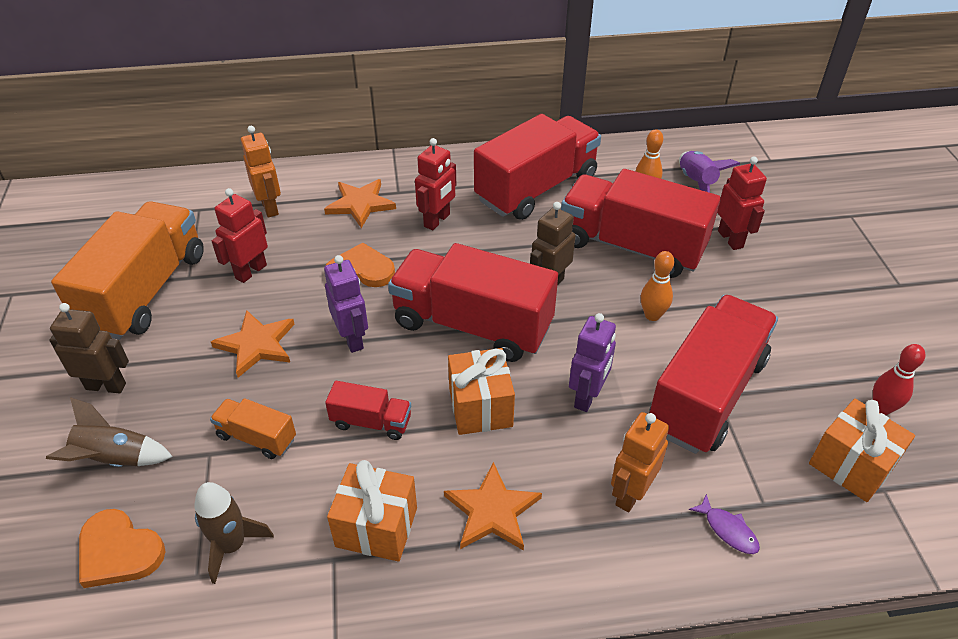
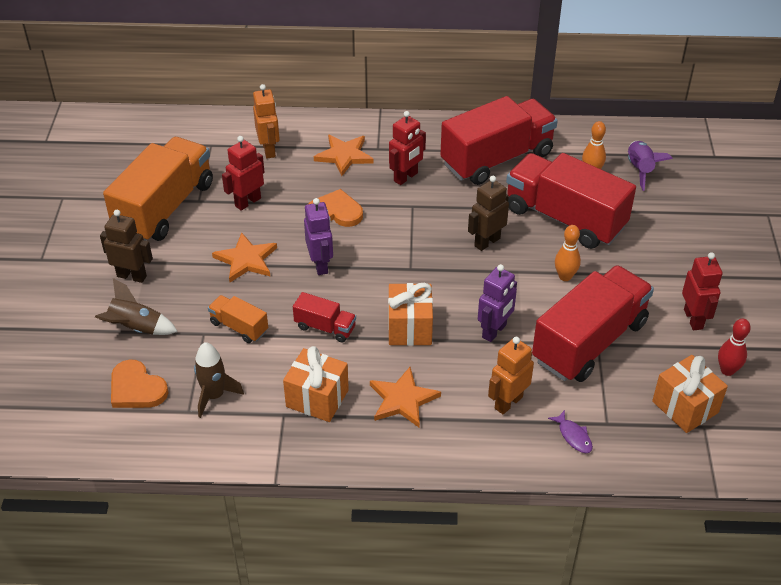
camera: 10 degrees right, 0 degrees up
red truck [388,243,558,362] -> none
red robot [717,157,767,250] -> red robot moved to [682,252,723,330]

